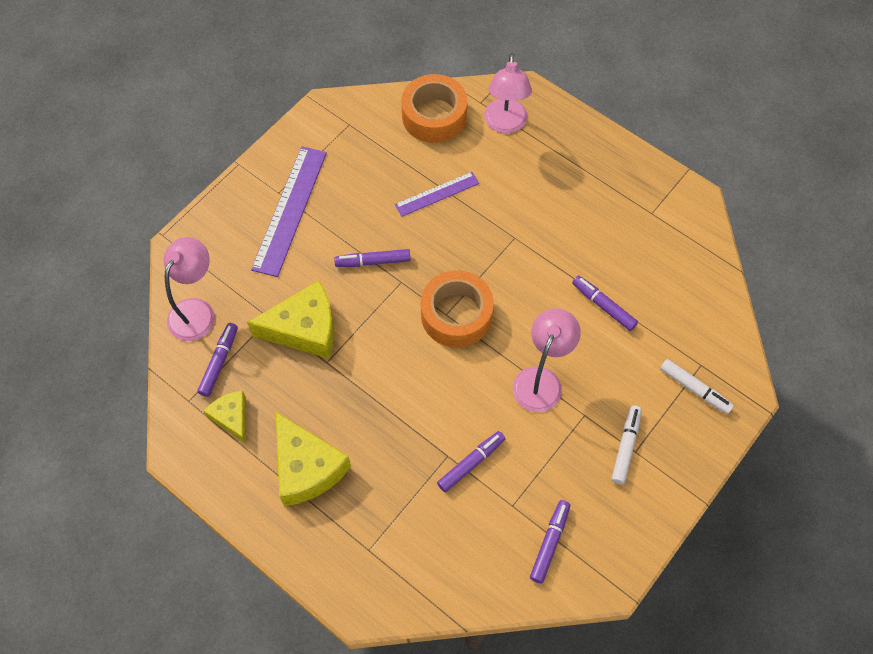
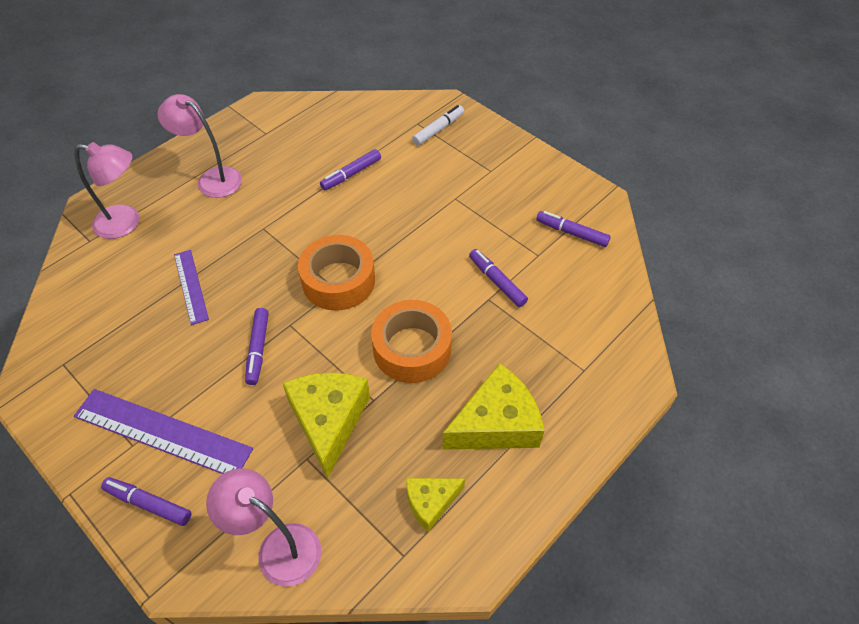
camera: 85 degrees left, 10 degrees down
purple marker [197,323,238,397] -> purple marker moved to [101,477,191,526]
orange tape [401,74,467,143] -> orange tape moved to [371,300,452,383]
pink lamp [513,308,581,412] -> pink lamp moved to [158,94,242,198]
white marker [612,405,642,484] -> none

